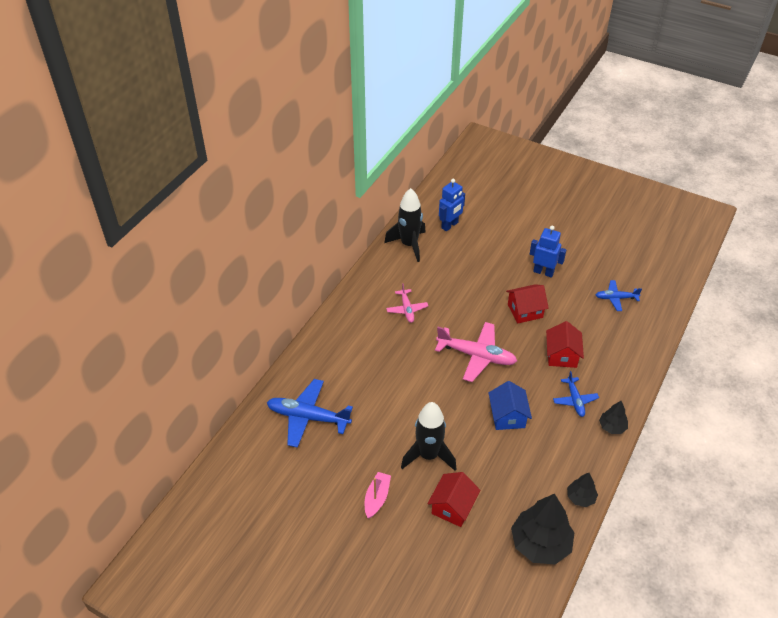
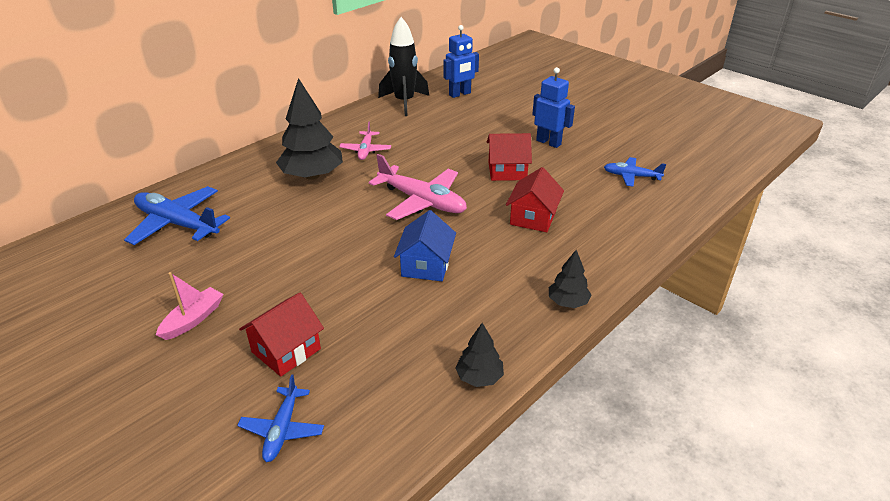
camera: 15 degrees right, 10 degrees down
black rocket [401,402,456,471] -> none
black tree [511,493,574,564] -> black tree moved to [276,78,343,180]
blue plane [553,371,599,417] -> blue plane moved to [237,374,324,462]

